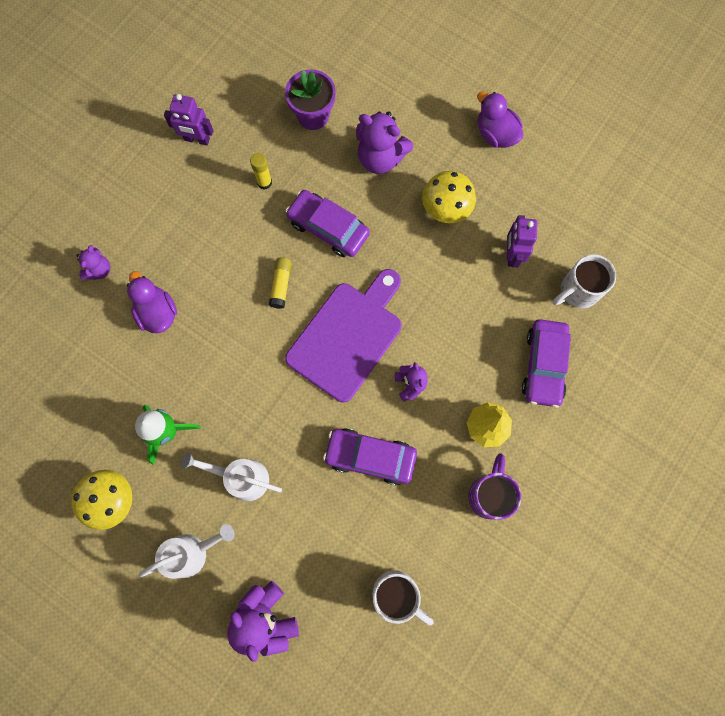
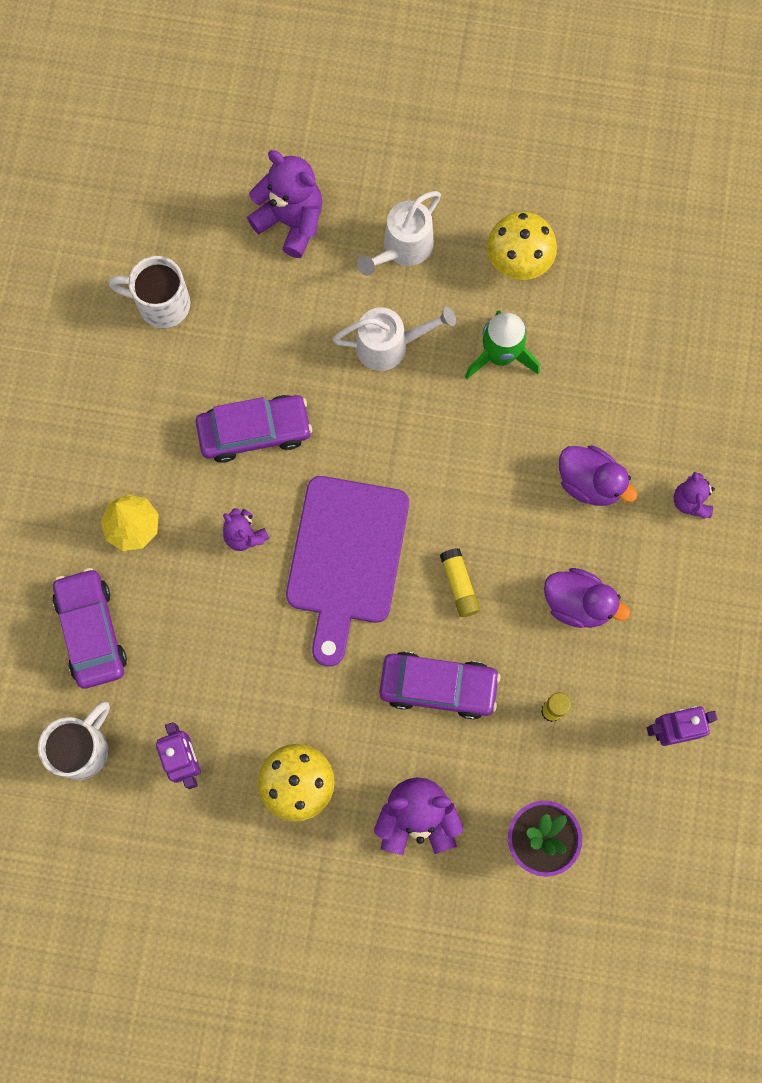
camera: 155 degrees right, 0 degrees up
purple mug [468,453,521,520] -> none
purple duck [477,92,523,148] -> purple duck moved to [544,568,630,628]

